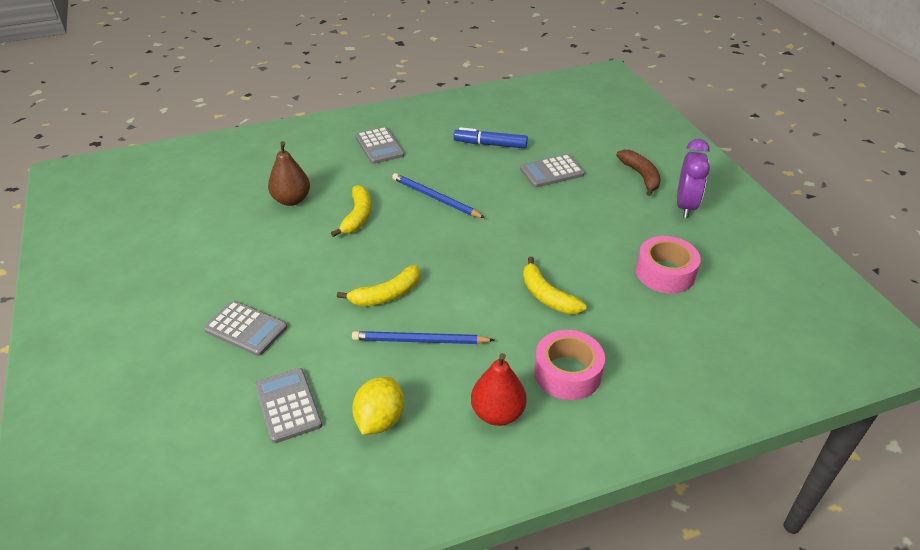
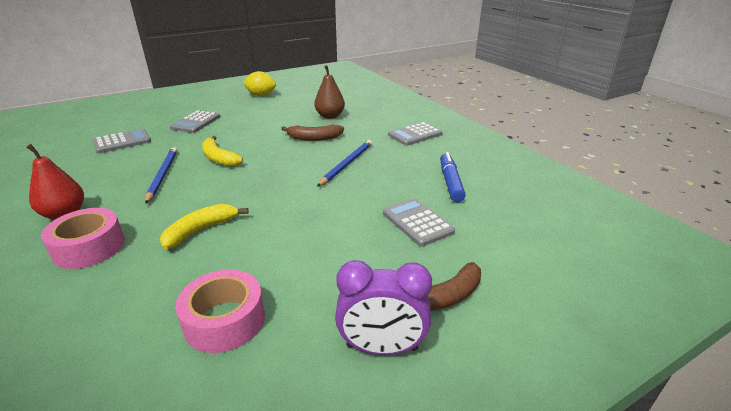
camera: 80 degrees right, 10 degrees down
yellow banana [331,185,371,237] -> brown banana [281,125,344,141]
yellow lemon [352,377,404,435] -> yellow lemon moved to [243,71,276,96]

